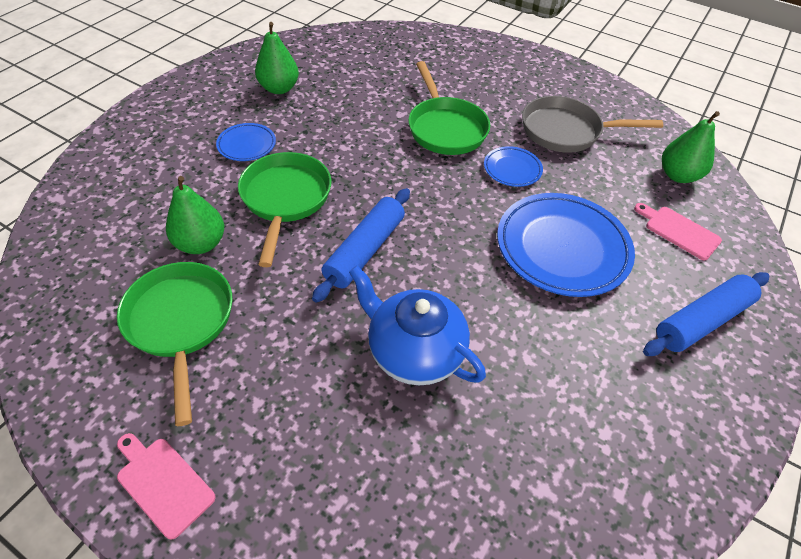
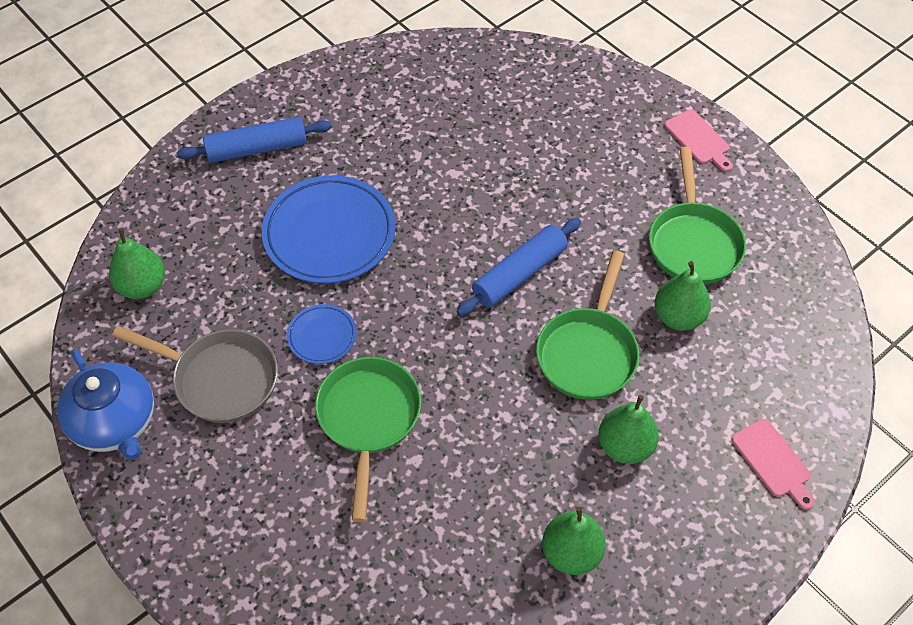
camera: 160 degrees left, 5 degrees up
blue plate [216,123,276,161] -> green pear [598,395,659,464]
blue teapot [349,266,486,385] -> blue teapot moved to [57,349,154,460]
pink cutting board [634,203,722,260] -> pink cutting board moved to [732,419,814,510]

